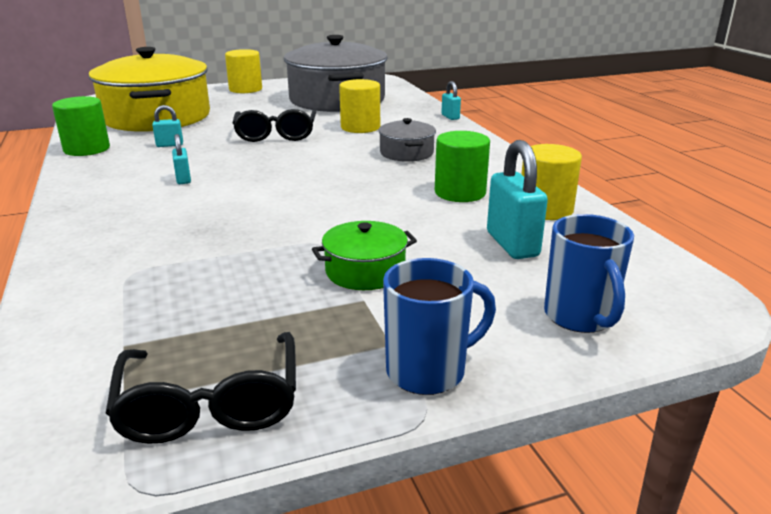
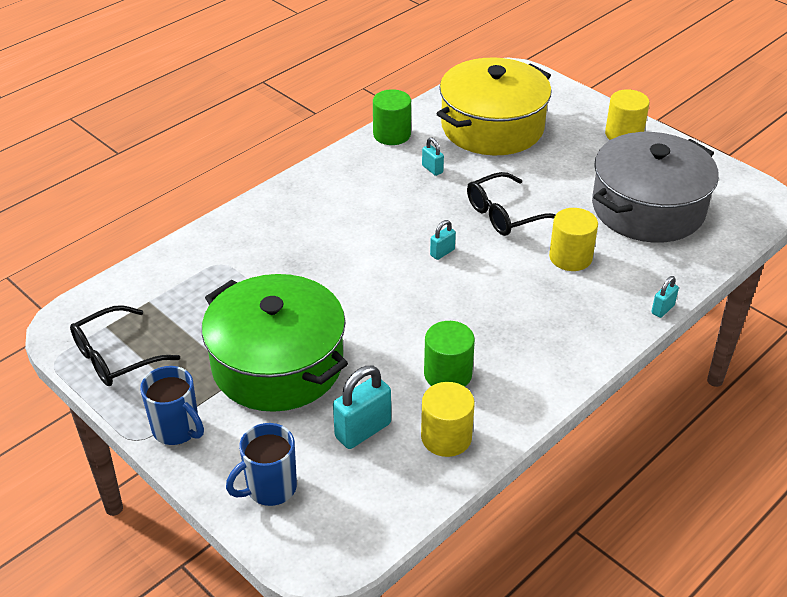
camera: 65 degrees right, 15 degrees up
turquoise padlock [172,134,191,184] -> turquoise padlock moved to [430,220,456,260]
green pot [312,221,417,290] -> green pot [202,274,348,412], size x2.26
grey pot [378,118,436,162] -> none

